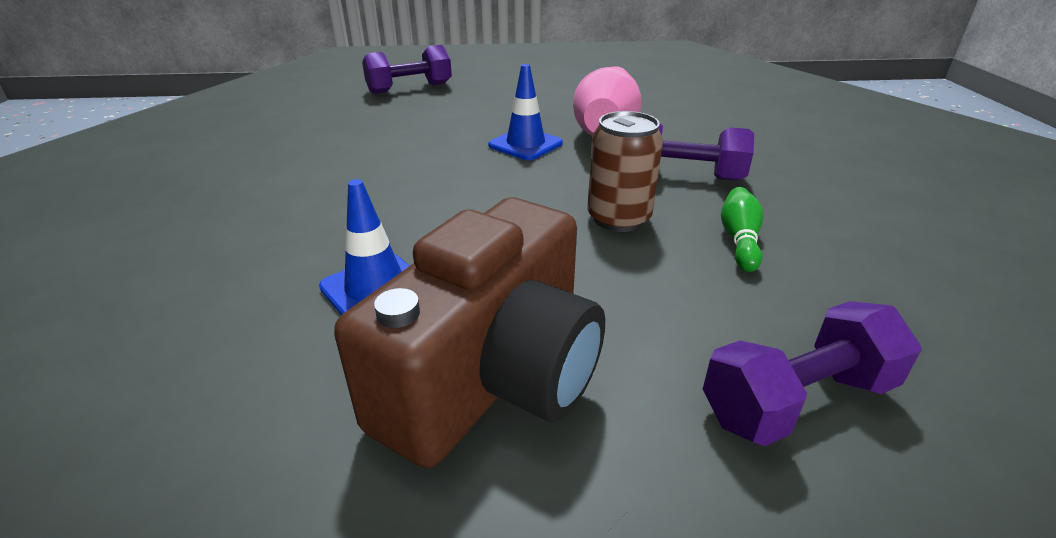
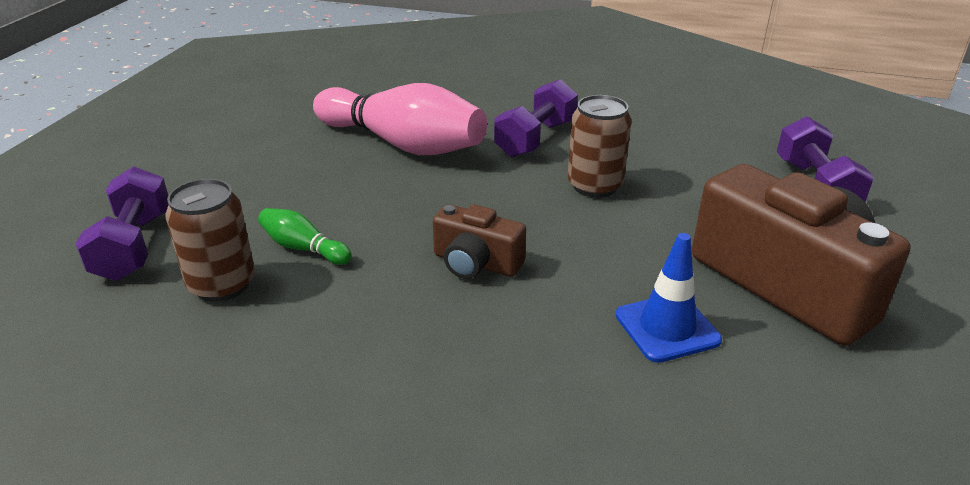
camera: 70 degrees left, 0 degrees up
blue traffic cone [488,64,563,160] -> none
green bowling pin [721,187,763,272] -> green bowling pin moved to [258,208,352,265]
none -> brown can [165,179,255,302]
none -> brown camera [433,204,526,279]

